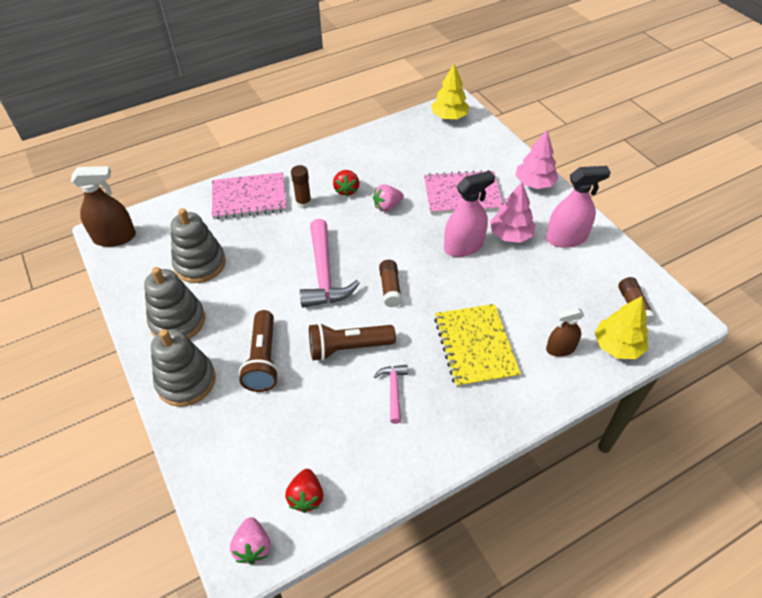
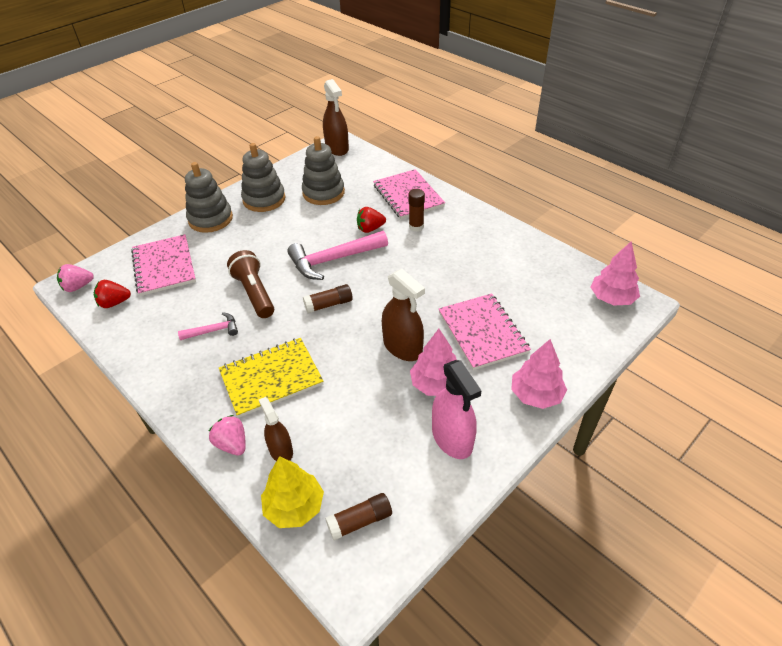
camera: 75 degrees right, 5 degrees down
brown flashlight [239,310,279,392] -> none
red strawberry [333,170,359,197] -> red strawberry moved to [357,207,386,233]
pink strawberry [373,184,404,212] -> pink strawberry moved to [209,415,246,455]
yellow tree [431,64,470,120] -> pink tree [591,241,640,306]
pink spray bottle [444,171,495,257] -> brown spray bottle [382,269,425,361]
none -> pink notebook [131,234,196,296]

